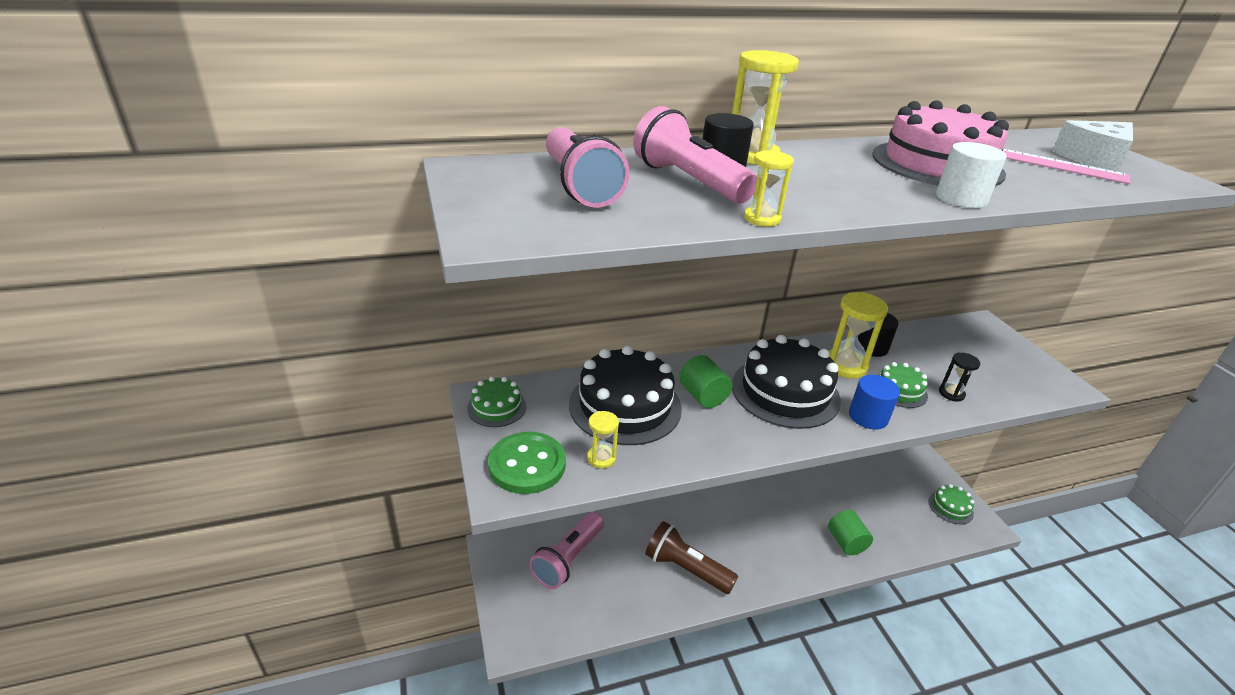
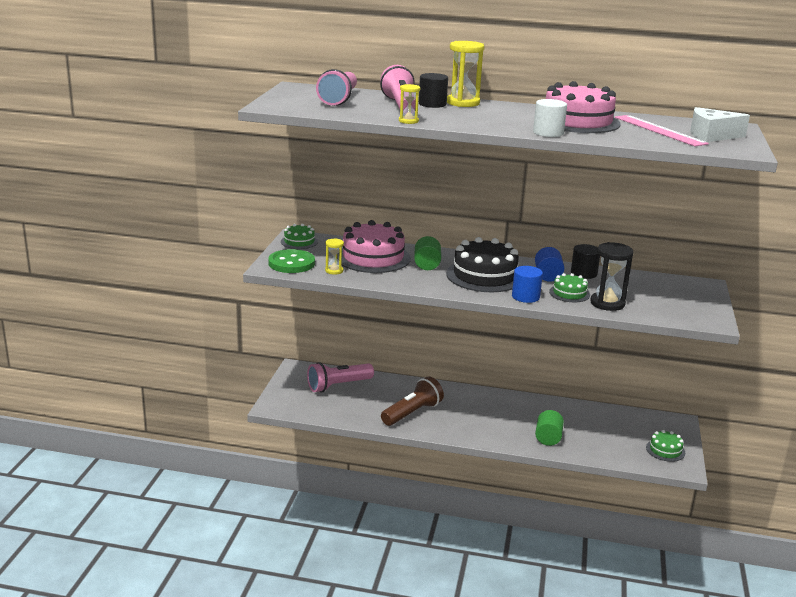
camera: 30 degrees right, 10 degrees down
black cake [569,346,682,445] -> pink cake [337,220,411,273]
brown flashlight [645,521,738,594] -> brown flashlight turned 75 degrees clockwise [381,376,444,426]
yellow hourglass [829,292,888,379] -> blue cylinder [535,247,564,282]
black hourglass [939,352,980,401] -> black hourglass [590,242,634,311], size x1.80

